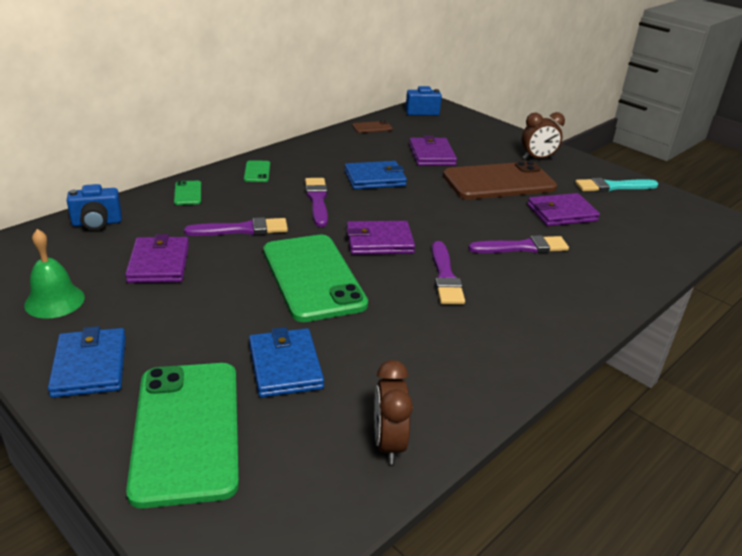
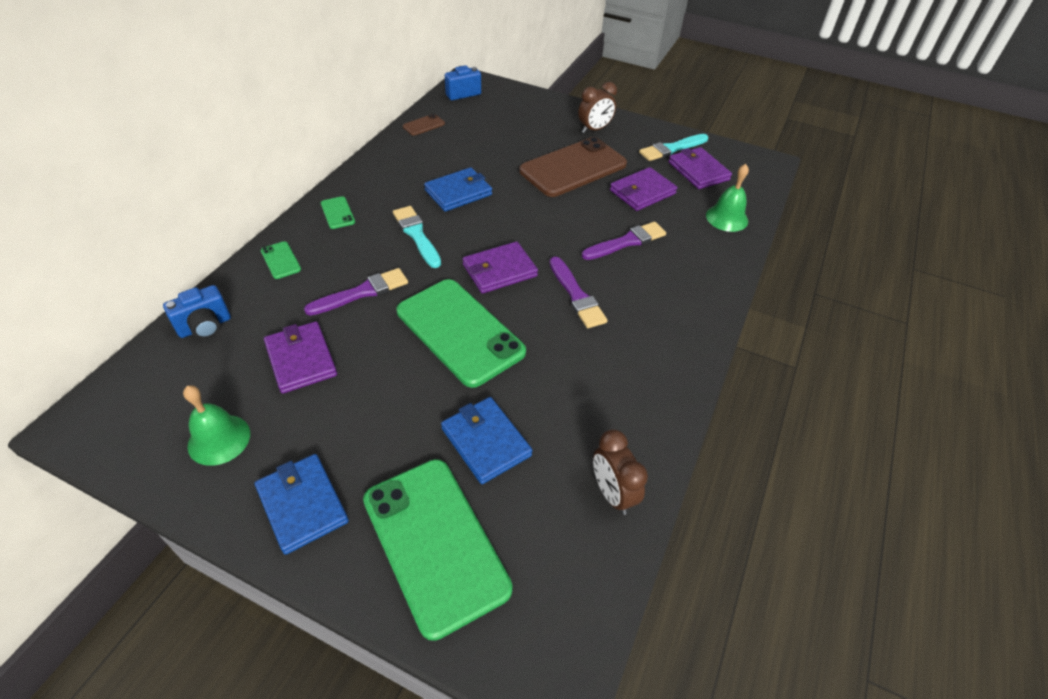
camera: 20 degrees left, 15 degrees up
purple brush [305,178,328,227] -> turquoise brush [393,206,441,268]
purple wallet [409,136,457,166] -> purple wallet moved to [669,147,732,189]
none -> green bell [706,164,749,232]

